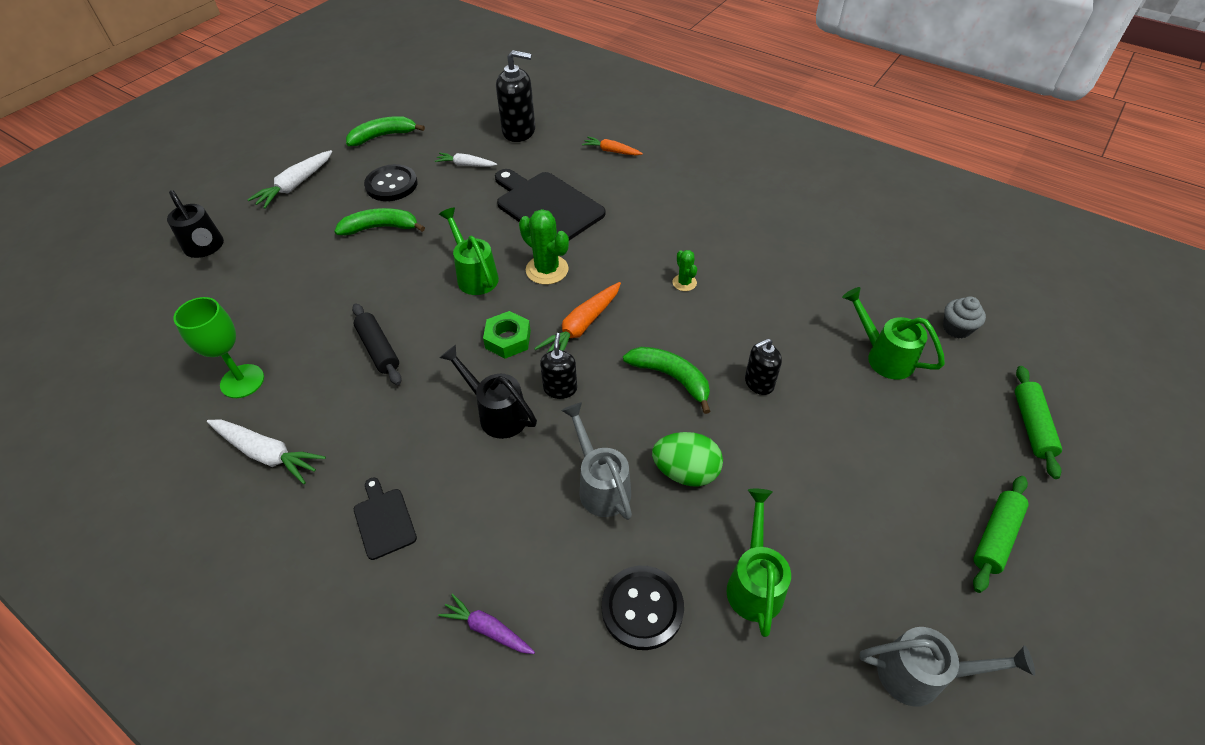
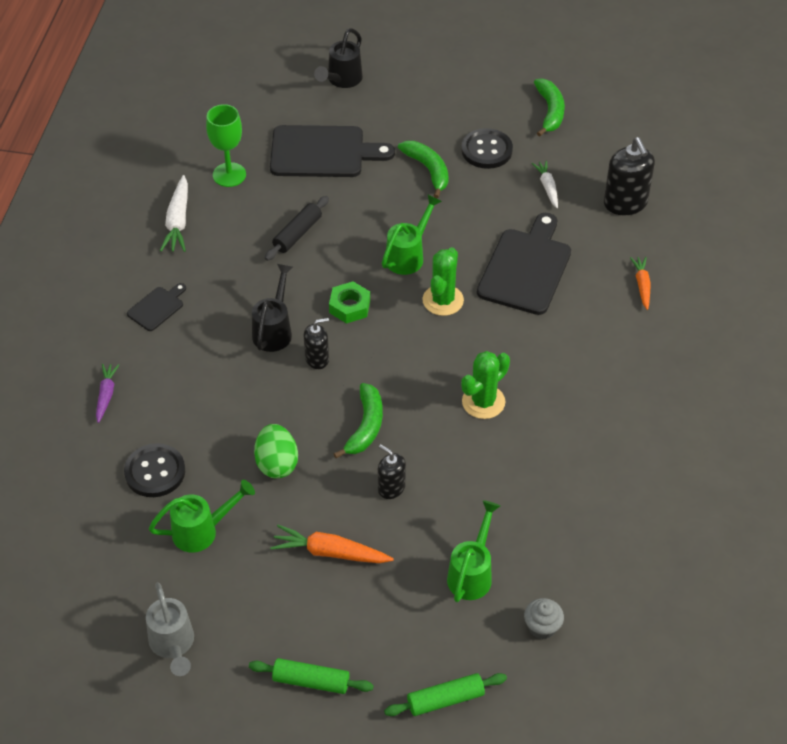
camera: 65 degrees right, 0 degrees up
white carrot [247,150,332,209] -> none
green banana [346,116,425,146] -> green banana turned 45 degrees clockwise [534,78,565,137]
orange carrot [534,282,621,352] -> orange carrot moved to [270,525,394,563]
grey watering can [561,402,632,520] -> none
green cactus [672,250,697,291] -> green cactus [461,351,510,419], size x1.79
none -> black cutting board [270,125,395,177]

